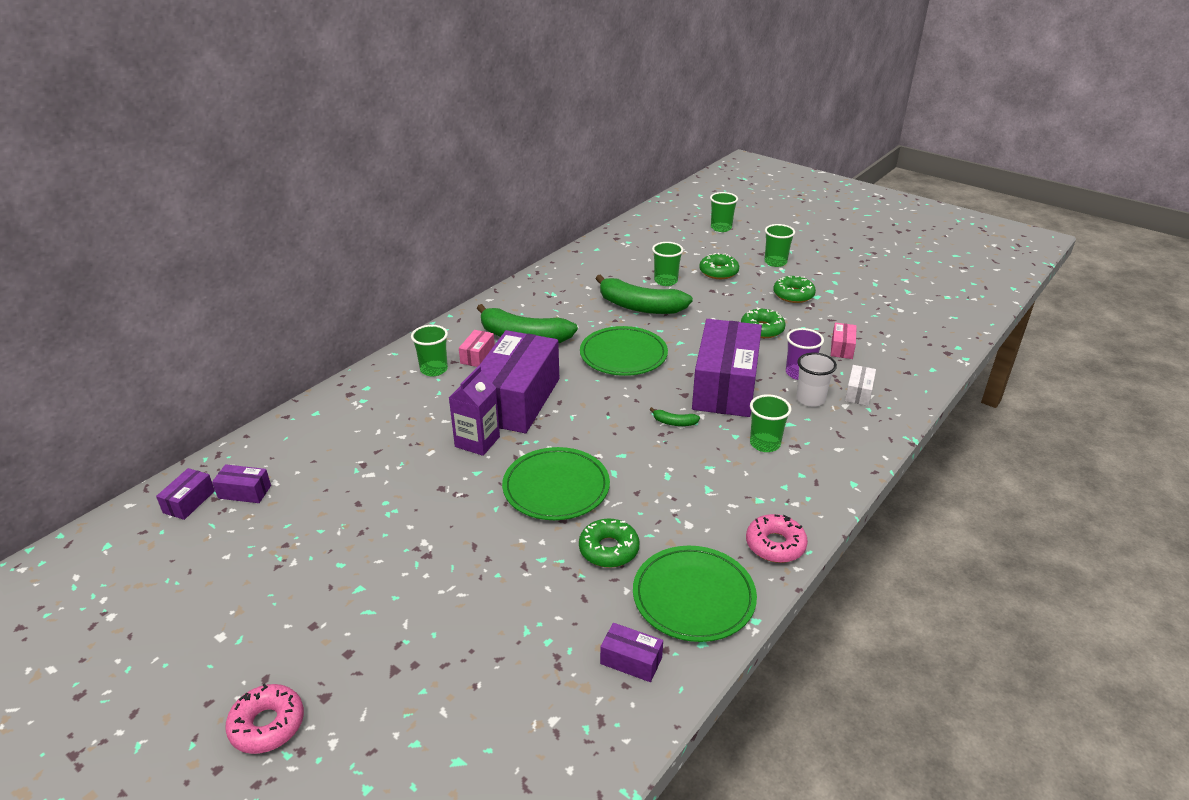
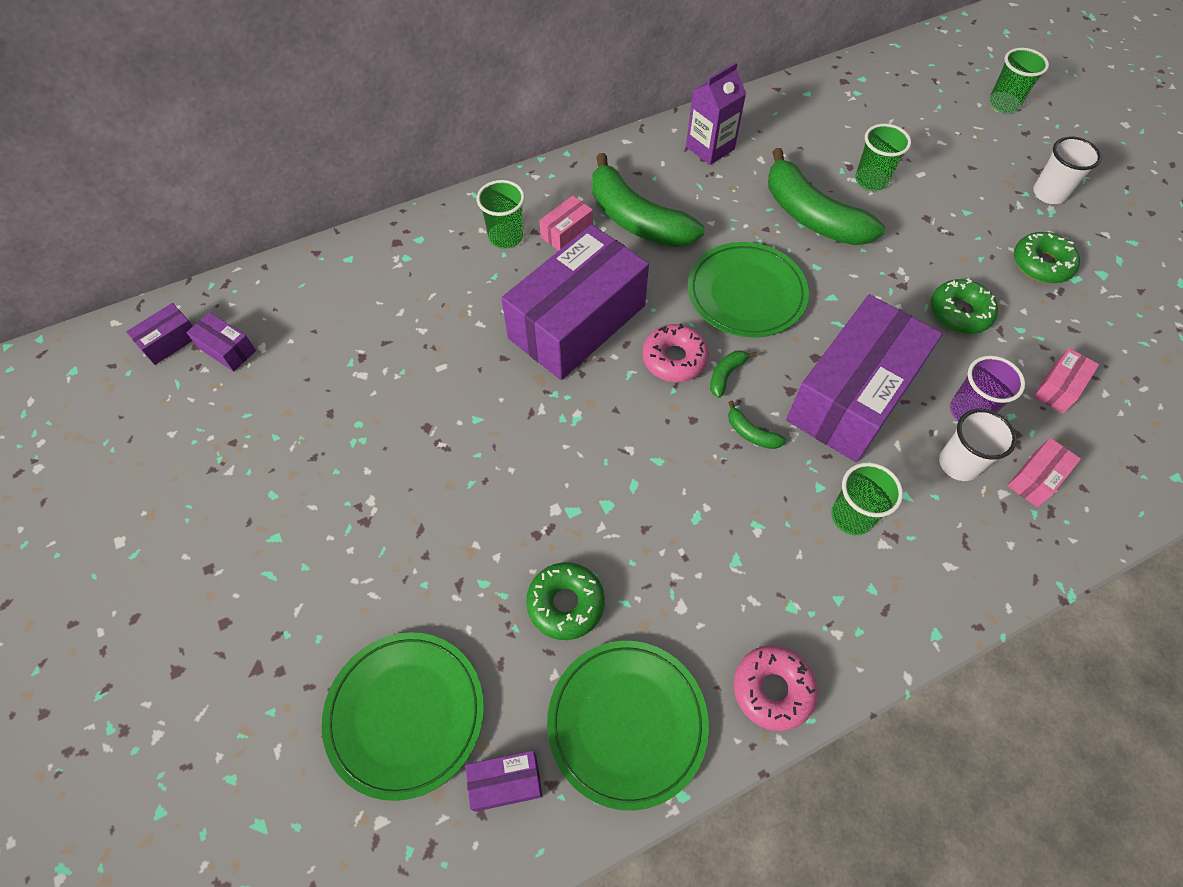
camera: 25 degrees right, 25 degrees up
pink donut [225,683,304,754] -> pink donut moved to [642,324,709,382]
purple carton [449,366,500,456] -> purple carton moved to [686,62,746,165]
green plate [502,447,610,520] -> green plate moved to [322,632,484,801]
purple box [600,623,663,682] -> purple box turned 60 degrees counterclockwise [465,750,542,812]
green donut [699,253,739,279] -> none
green cup [765,224,795,267] -> white cup [1033,137,1102,204]
white box [845,365,876,406] -> pink box [1007,438,1081,507]
none -> green banana [710,351,757,398]

